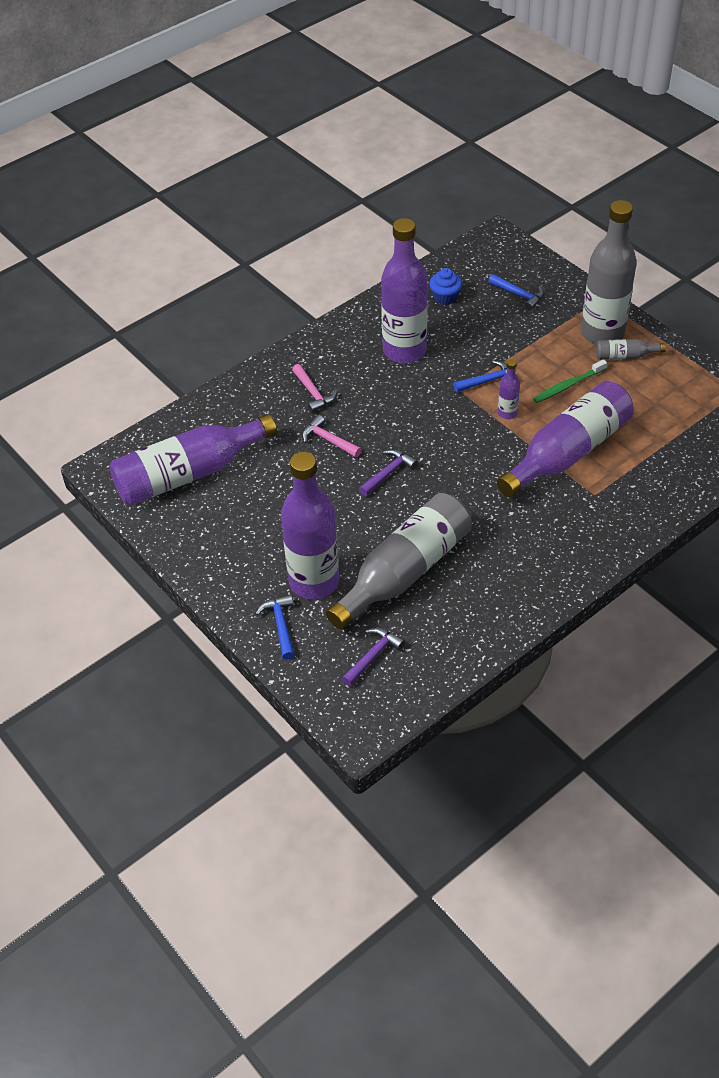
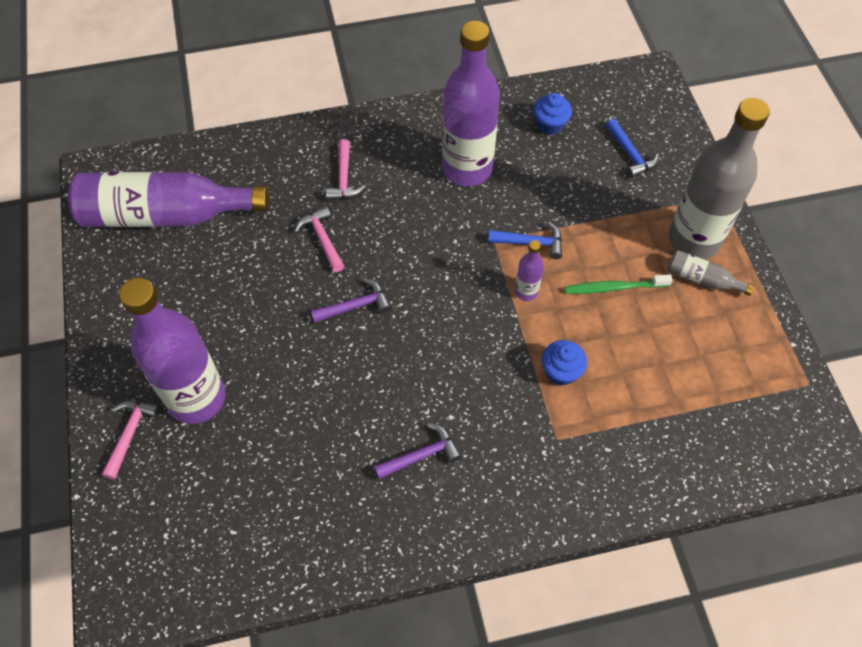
camera: 25 degrees right, 10 degrees up
blue hammer [255,594,295,659] -> pink hammer [102,400,160,480]
grey bottle [326,493,472,629] -> none
purple hammer [342,628,405,686] -> purple hammer moved to [374,423,462,479]
purple bottle [497,381,634,497] -> blue cupcake [542,340,587,386]

